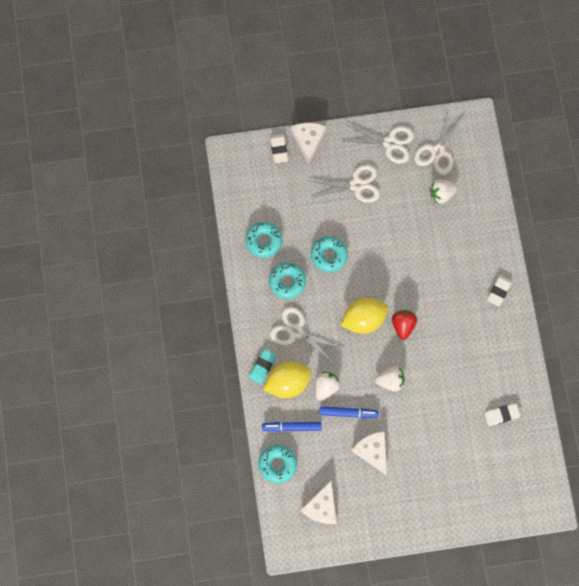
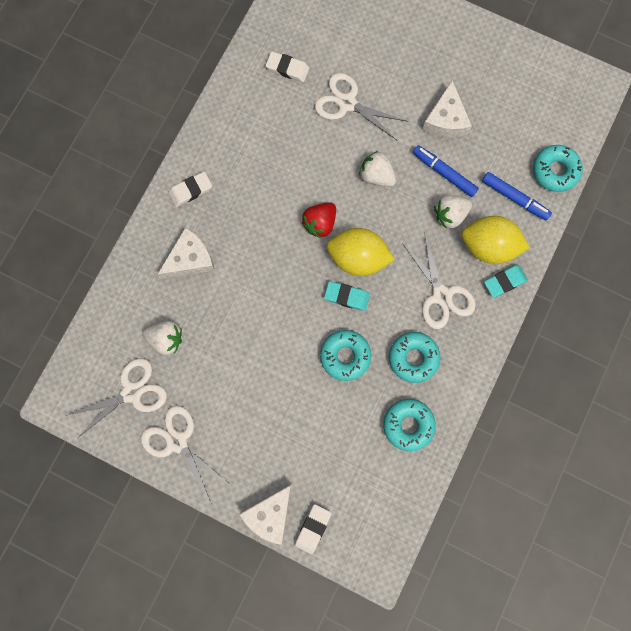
camera: 145 degrees left, 5 degrees up
white cheese [301,481,336,524] -> white cheese moved to [157,228,215,279]
white scissors [311,165,380,203] -> white scissors moved to [315,73,408,140]
none -> turquoise eraser [324,281,370,311]

